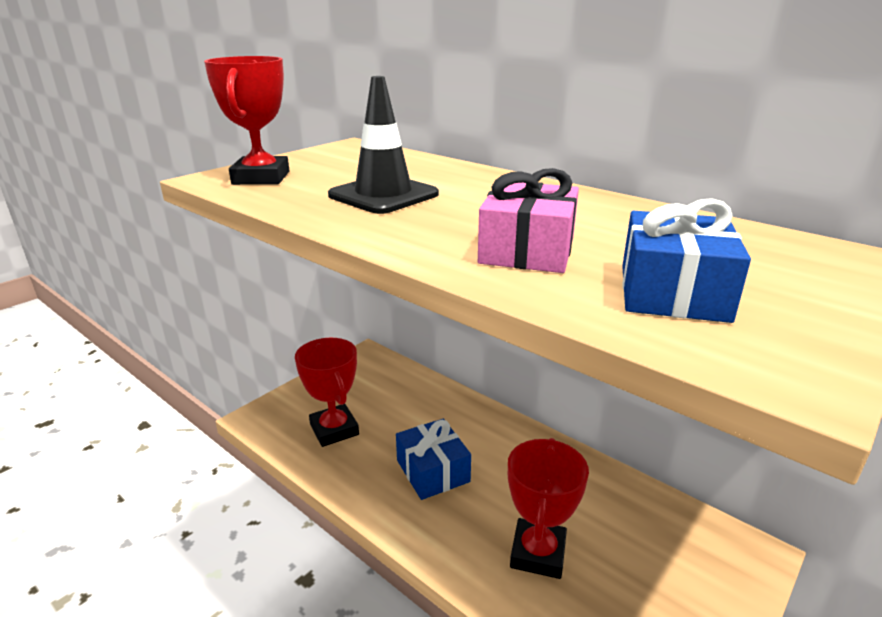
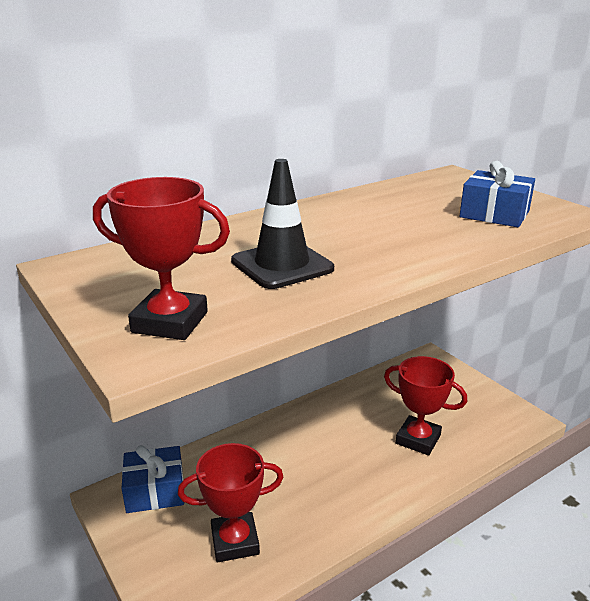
camera: 75 degrees left, 0 degrees up
blue gift [396,419,471,500] -> blue gift moved to [122,445,184,513]
pink gift [478,168,579,273] -> none

